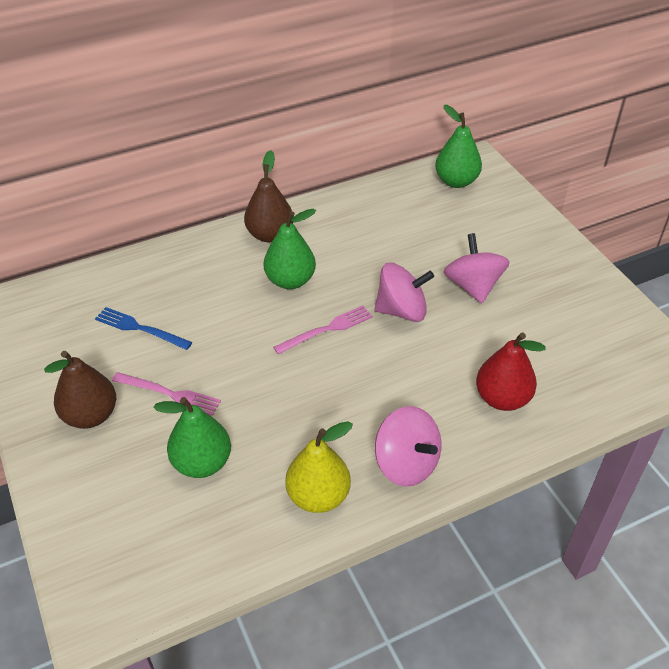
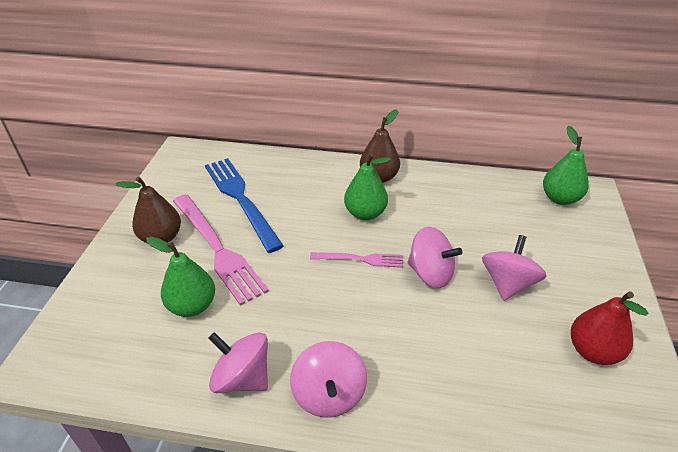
camera: 35 degrees right, 5 degrees down
blue fork [95,307,192,350] -> blue fork [205,158,284,253], size x1.88
pink fork [112,372,221,416] -> pink fork [173,194,269,306], size x1.88
yellow pear [285,421,353,513] -> pink spinning top [208,332,268,393]
red pear [476,332,546,411] -> red pear moved to [571,291,648,365]

